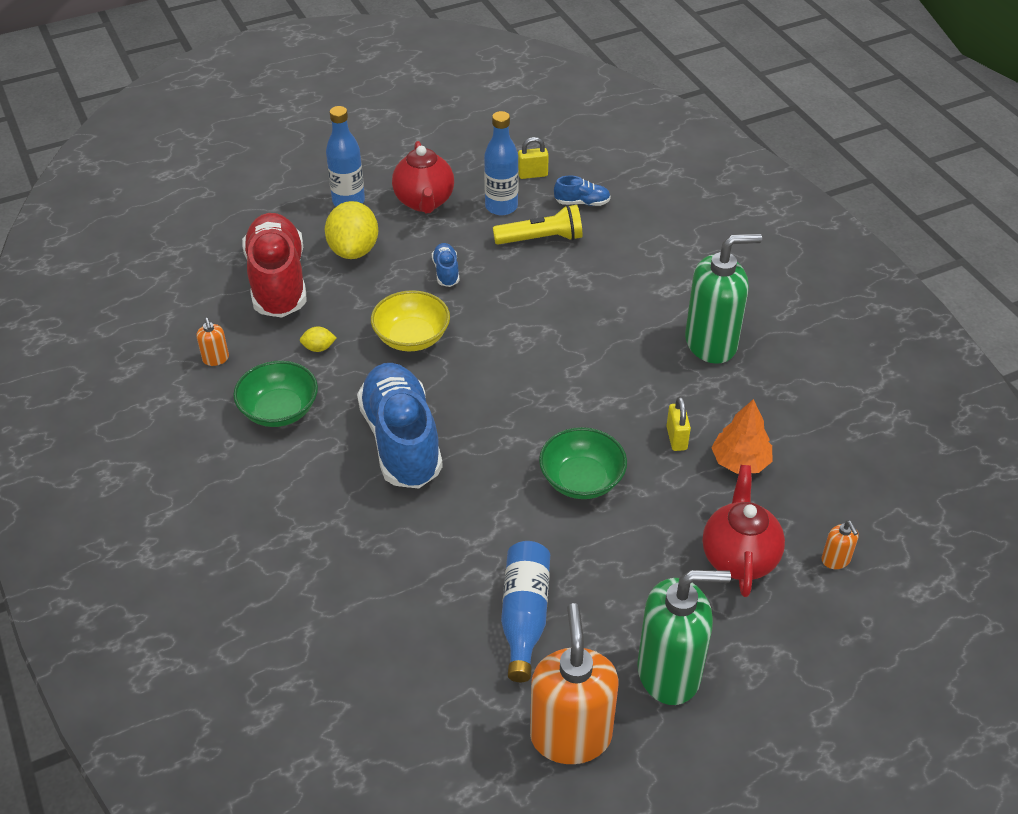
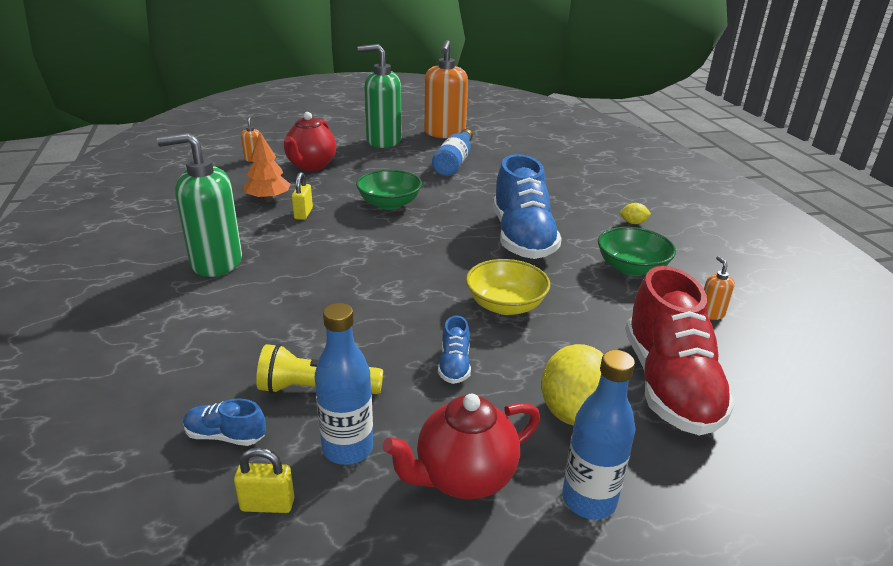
camera: 170 degrees left, 15 degrees down
yellow lemon [300,327,336,352] -> yellow lemon moved to [619,203,651,224]
red teapot [392,141,454,213] -> red teapot turned 120 degrees counterclockwise [383,394,540,499]

